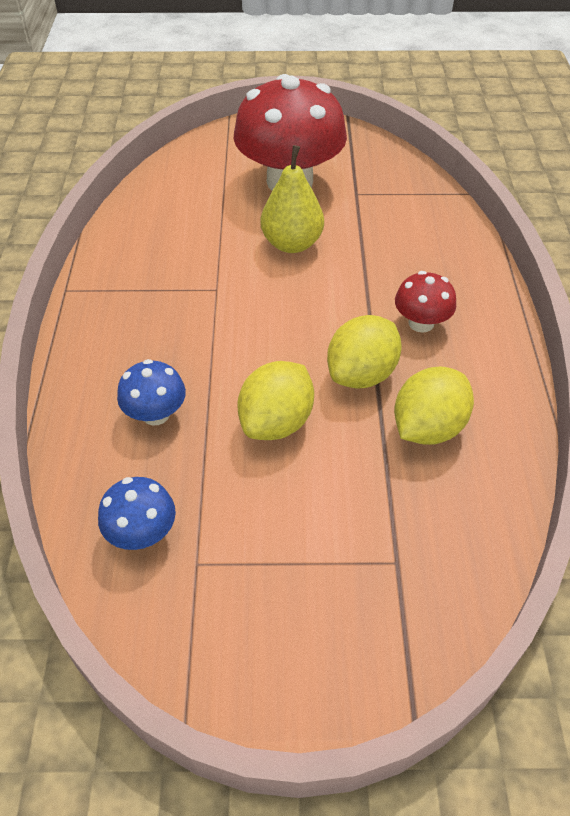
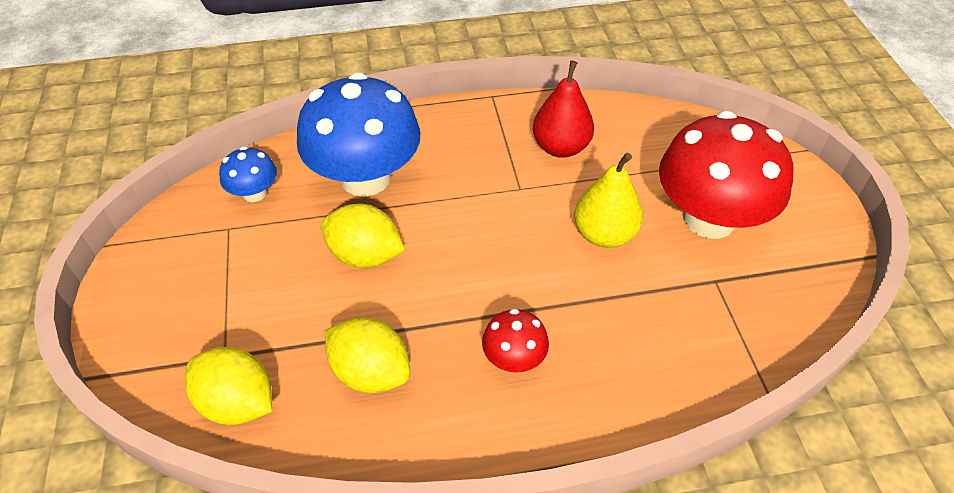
camera: 80 degrees right, 0 degrees up
blue mushroom [117,359,186,426] -> blue mushroom [297,72,421,197], size x2.16
yellow lemon [327,315,402,388] -> yellow lemon moved to [185,347,272,425]
none -> red pear [533,61,594,158]

